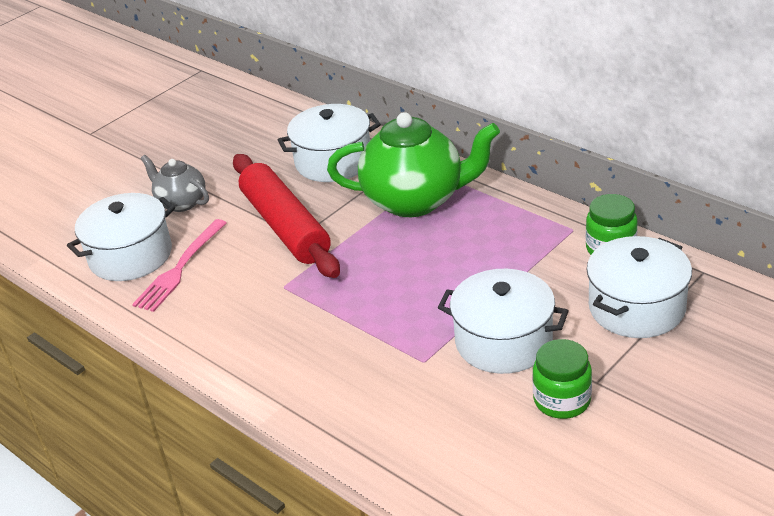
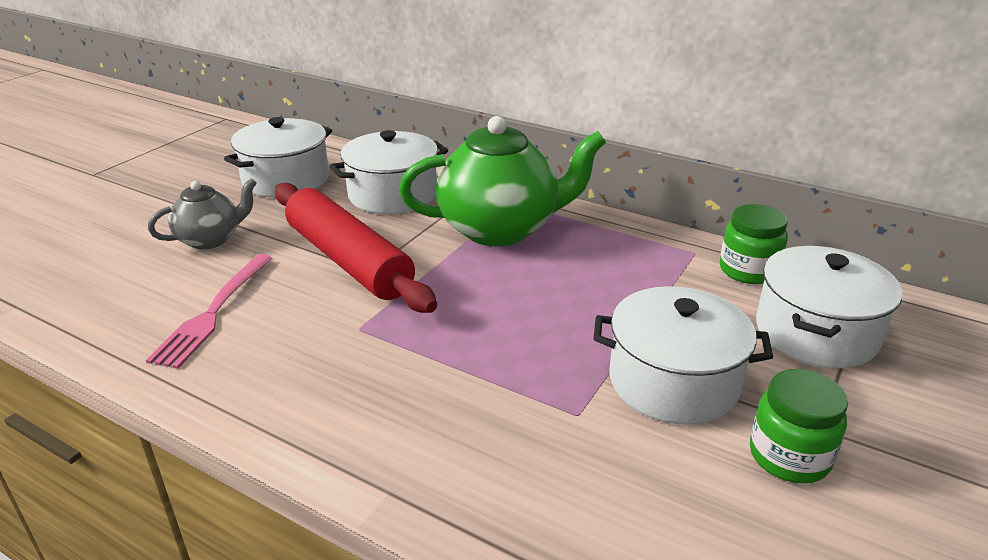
camera: 15 degrees left, 5 degrees down
white pot [67,193,175,281] -> white pot moved to [224,117,332,198]
grey teapot [140,155,209,212] -> grey teapot turned 120 degrees clockwise [148,178,257,249]

